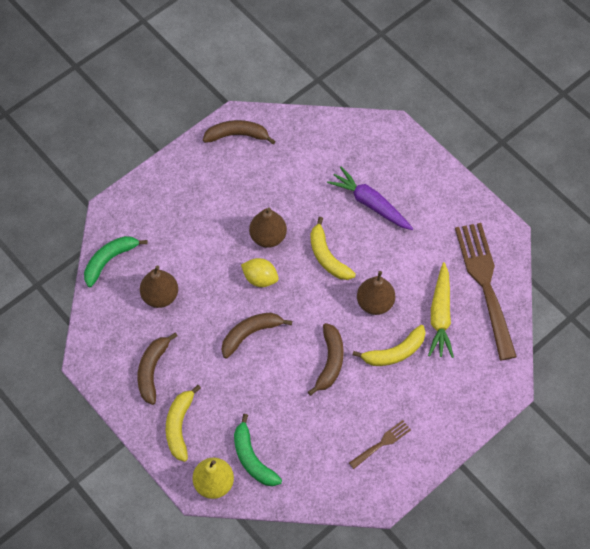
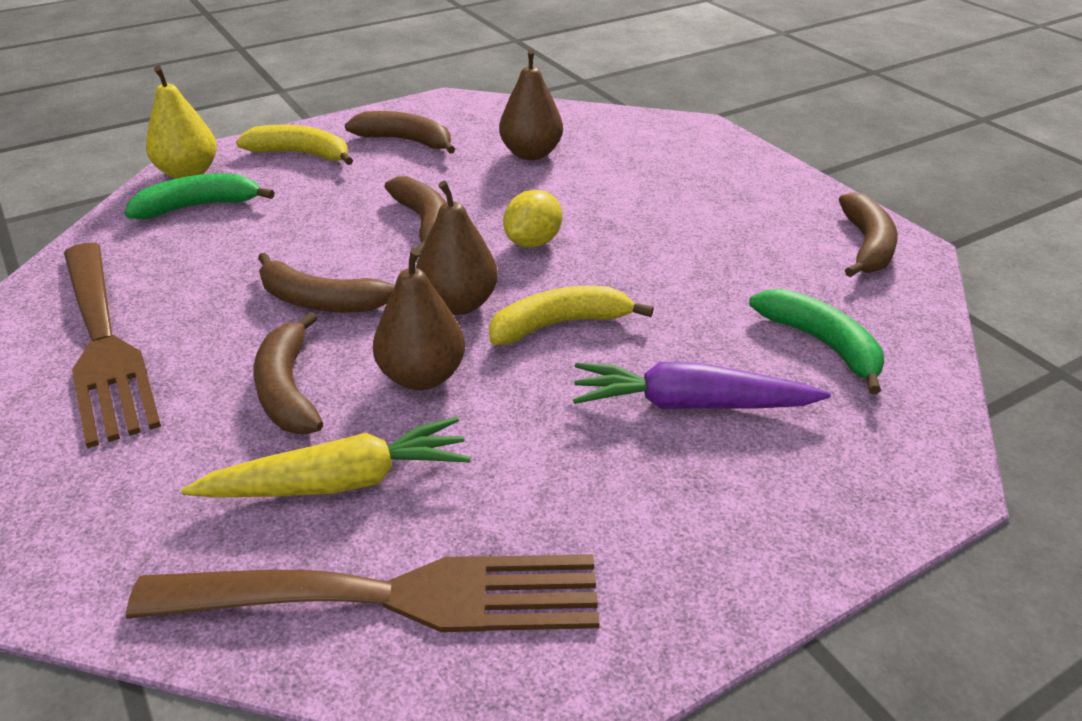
camera: 100 degrees right, 25 degrees down
green banana [84,236,148,287] -> green banana moved to [749,289,884,394]
brown pear [249,207,287,248] -> brown pear moved to [416,181,498,315]
purple carrot [327,167,413,230] -> purple carrot turned 135 degrees counterclockwise [573,362,831,409]
brown fork [349,420,411,469] -> brown fork [64,243,161,448], size x2.23
yellow banana [353,325,426,366] -> brown banana [253,312,323,434]
yellow carrot [428,262,454,358] -> yellow carrot turned 150 degrees clockwise [181,417,471,497]

